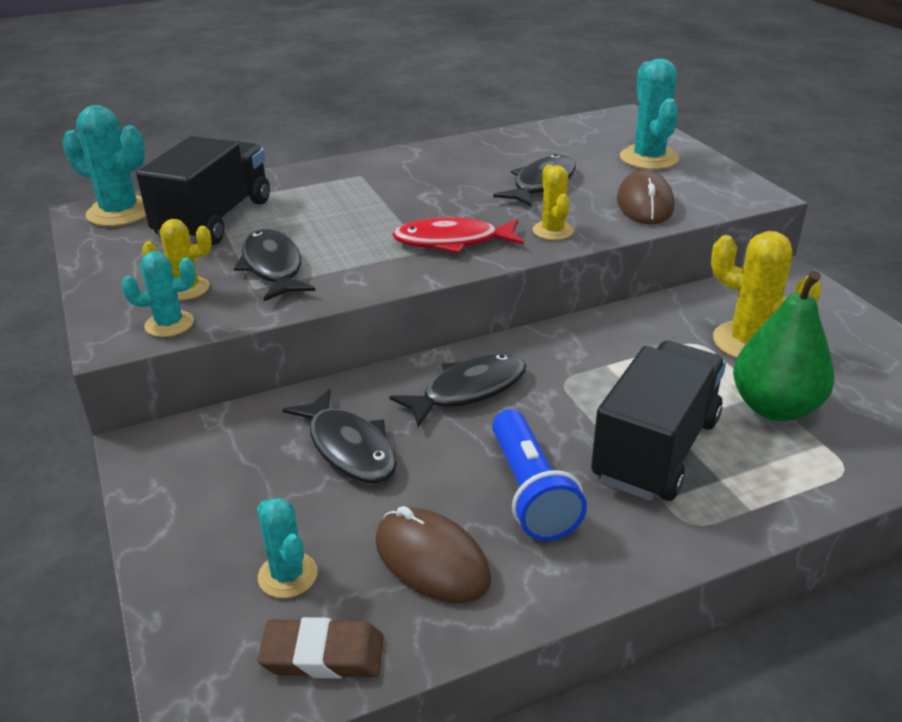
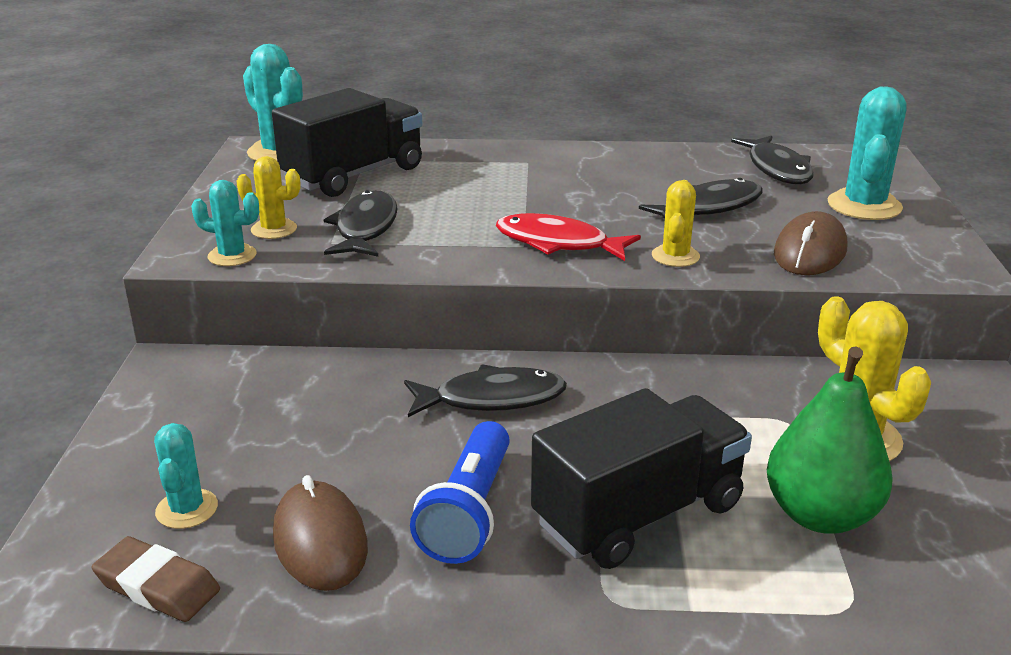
camera: 25 degrees right, 5 degrees down
black fish [282,389,397,483] -> black fish moved to [731,136,814,184]

